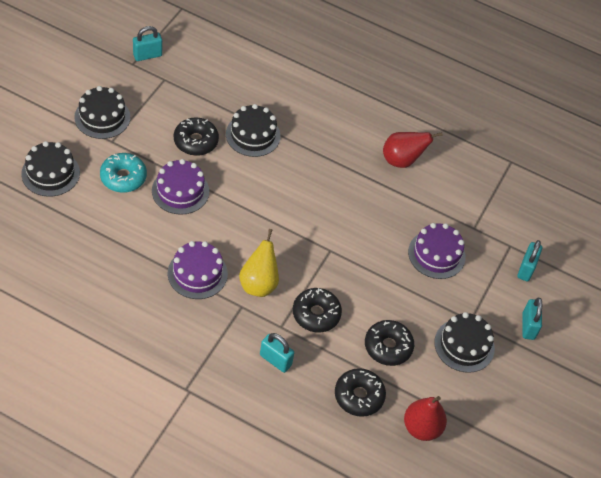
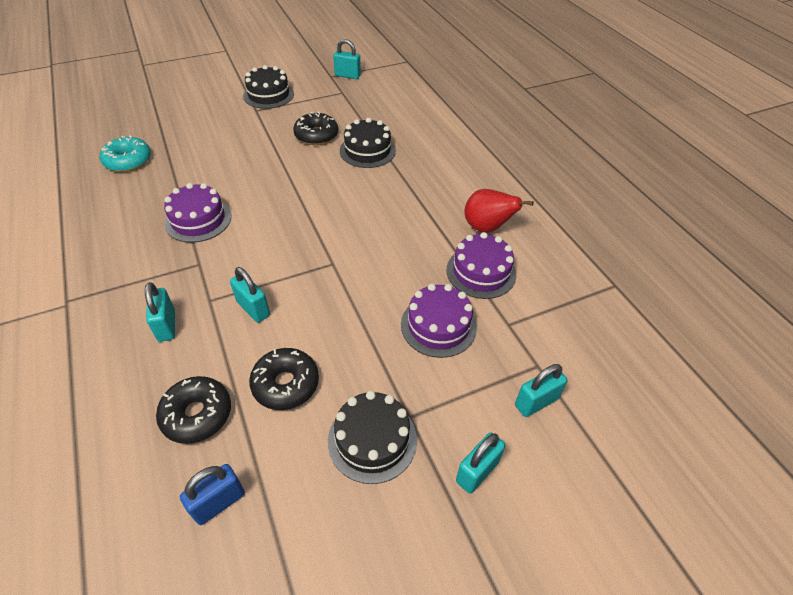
camera: 45 degrees right, 5 degrees down
black cake [21,141,80,197] -> none
turquoise donut [100,153,147,193] -> turquoise donut moved to [100,135,151,172]
purple cake [152,159,209,215] -> purple cake moved to [446,232,516,299]
yellow pear [239,229,279,297] -> none
black donut [293,288,342,332] -> turquoise padlock [230,267,270,322]
red pear [404,396,447,441] -> blue padlock [180,464,245,525]

